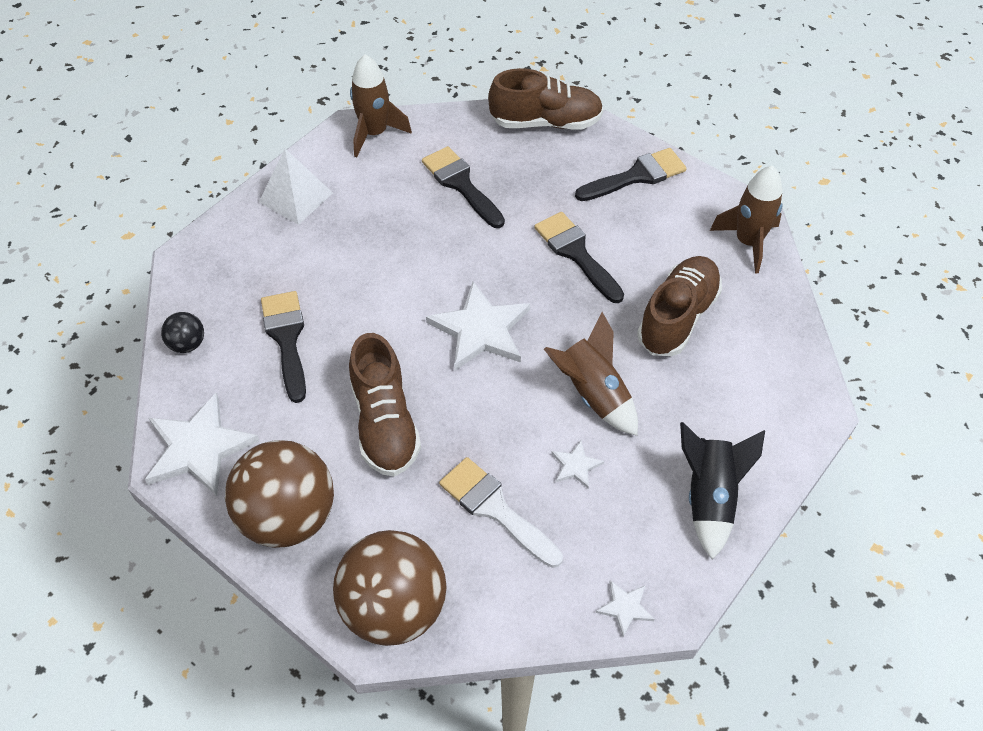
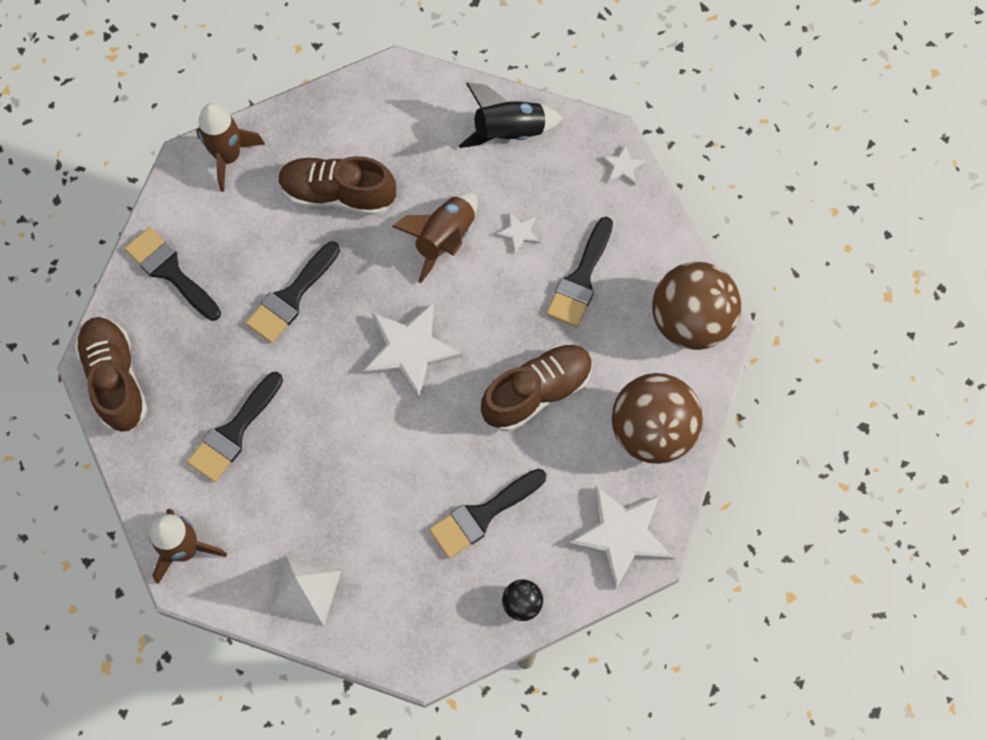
camera: 110 degrees left, 15 degrees up
white brush [439,457,563,568] -> black brush [546,217,613,327]

